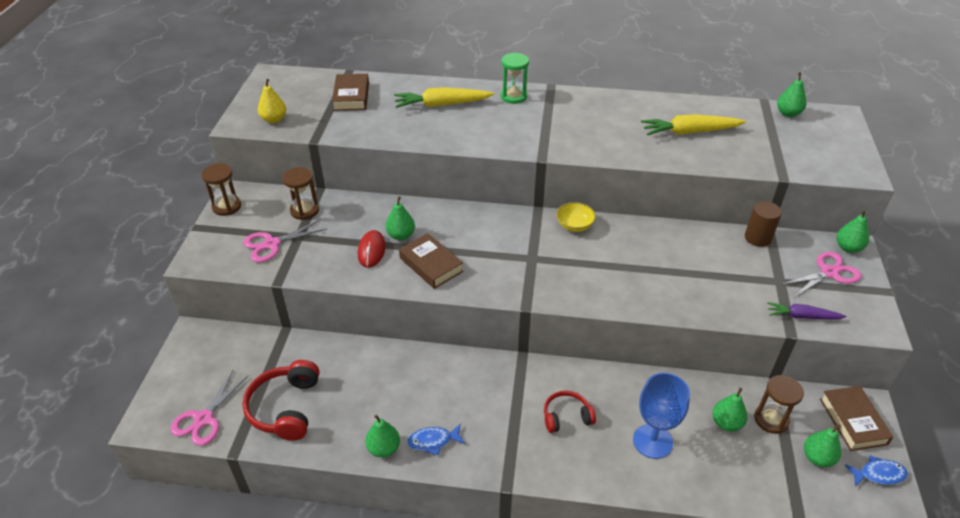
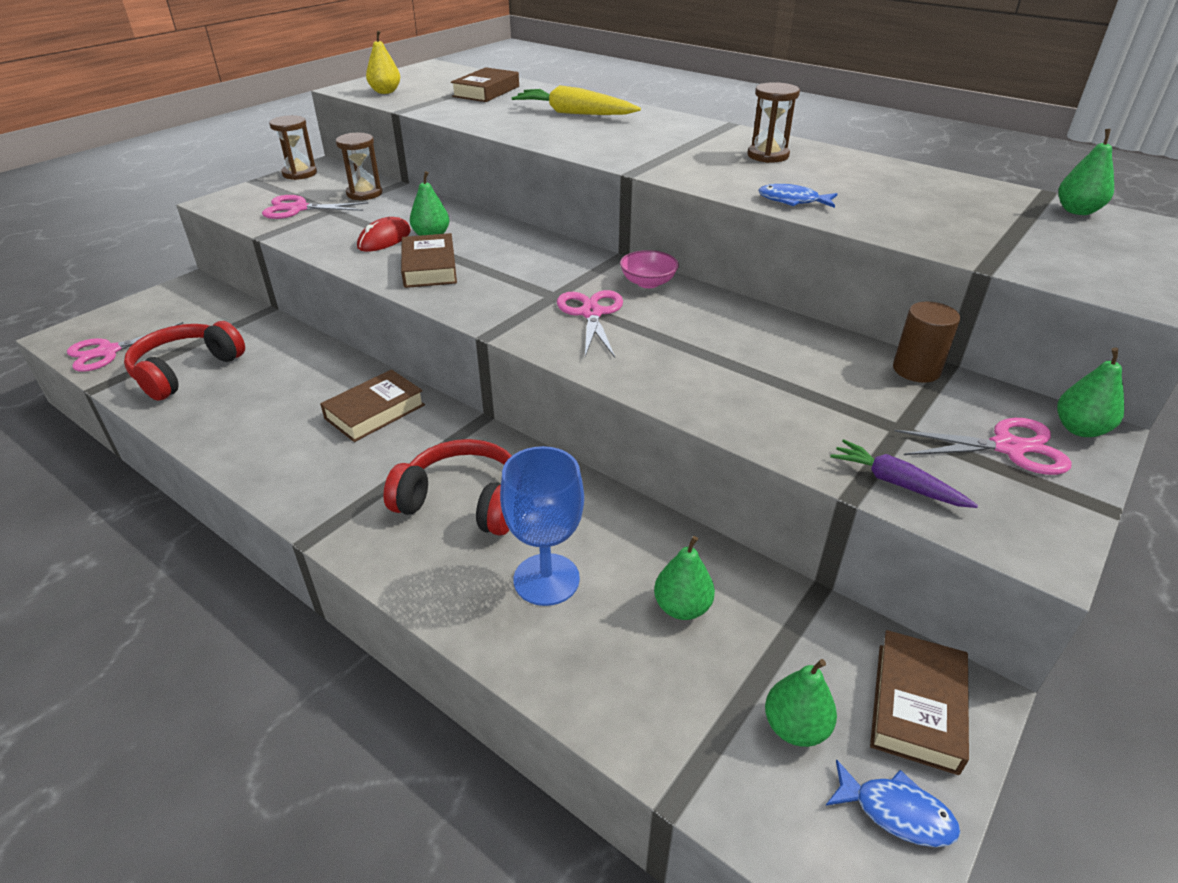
camera: 30 degrees right, 5 degrees down
green pear [365,414,400,457] -> none
blue fish [407,424,465,455] -> blue fish moved to [758,184,837,208]
green hourglass [501,53,529,104] -> none
red headphones [544,390,596,433] -> red headphones [384,439,511,536], size x1.64
yellow bowl [556,202,596,232] -> pink bowl [620,250,679,288]
yellow carrot [641,114,746,136] -> none
brown hourglass [754,375,804,434] -> brown hourglass moved to [747,82,800,163]
none -> brown book [320,369,425,442]
none -> pink scissors [557,290,623,358]

